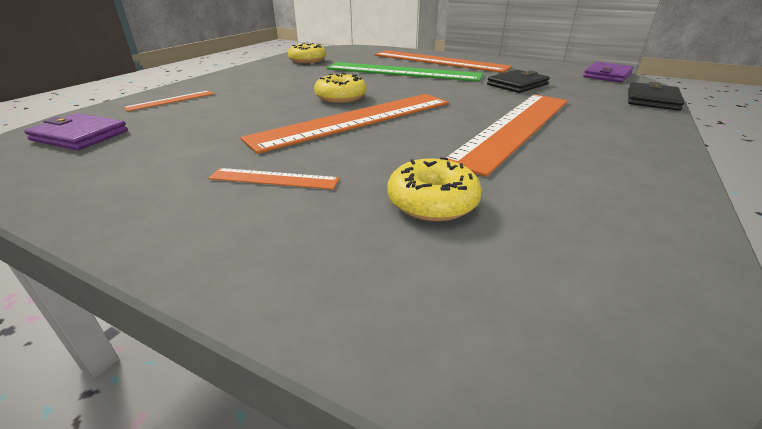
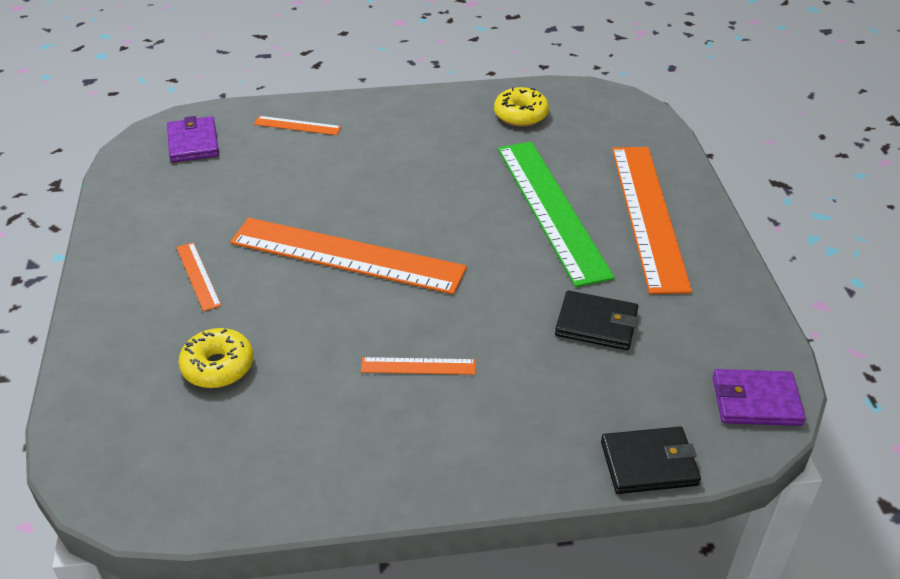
camera: 55 degrees right, 10 degrees up
yellow donut [314,73,366,103] -> none
orange ruler [446,94,568,177] -> orange ruler [361,357,476,375], size x0.43

